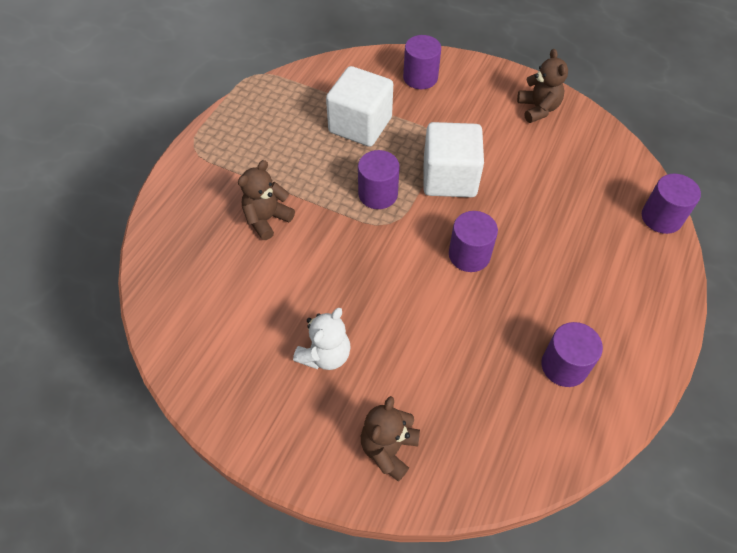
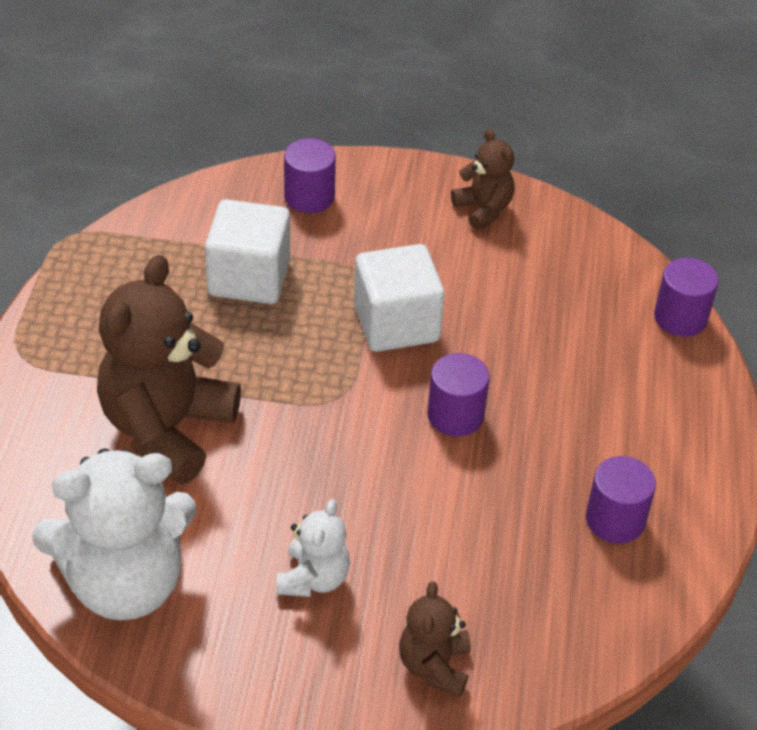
camera: 20 degrees left, 10 degrees down
brown teddy bear [238,160,295,240] -> brown teddy bear [97,255,241,484], size x1.98
purple cylinder [358,150,400,209] -> none
none -> white teddy bear [32,449,197,621]

